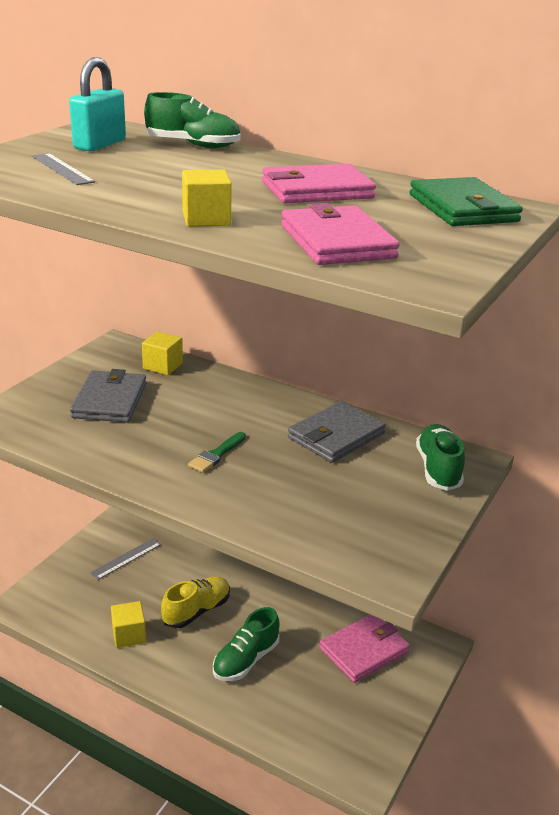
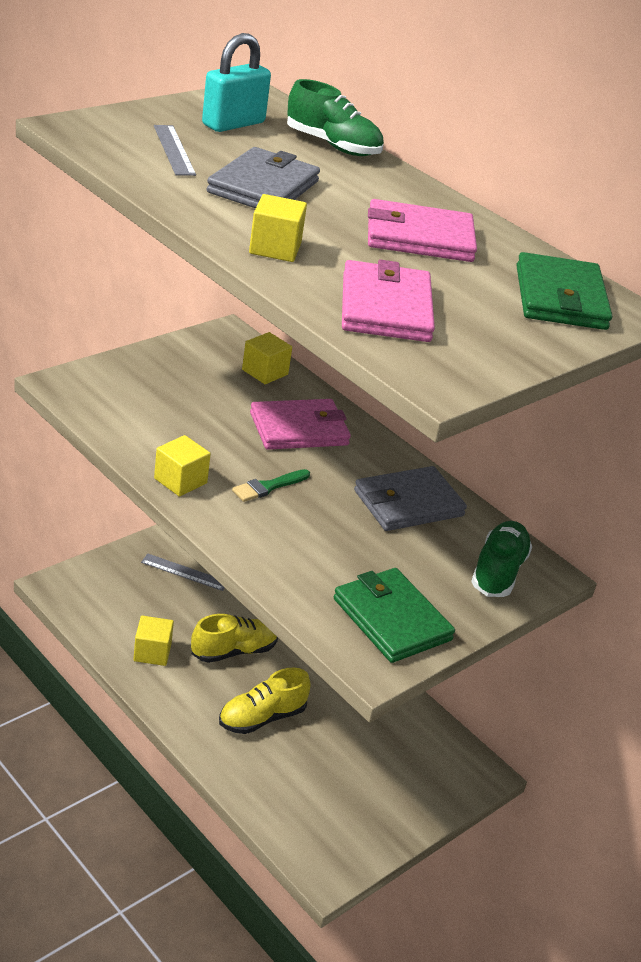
camera: 15 degrees right, 5 degrees up
grey wallet [70,369,146,423] -> grey wallet moved to [207,147,320,208]
grey ruler [90,538,161,580] -> grey ruler turned 45 degrees clockwise [141,554,225,591]
green shoe [213,607,280,681] -> yellow shoe [219,667,311,734]
pink wallet [319,615,410,683] -> pink wallet moved to [250,399,351,450]
none -> yellow cube [154,435,211,497]
none -> green wallet [334,568,455,663]

